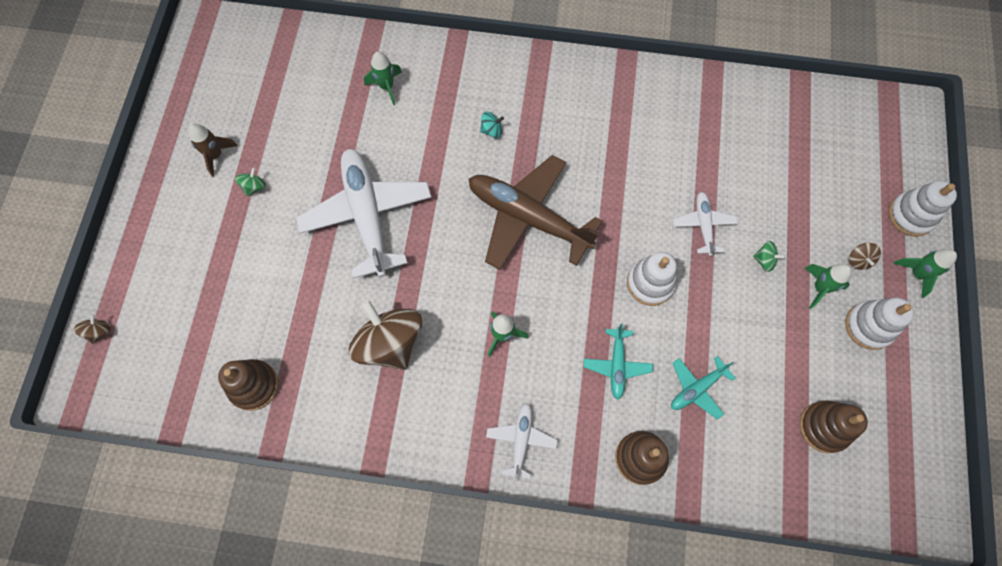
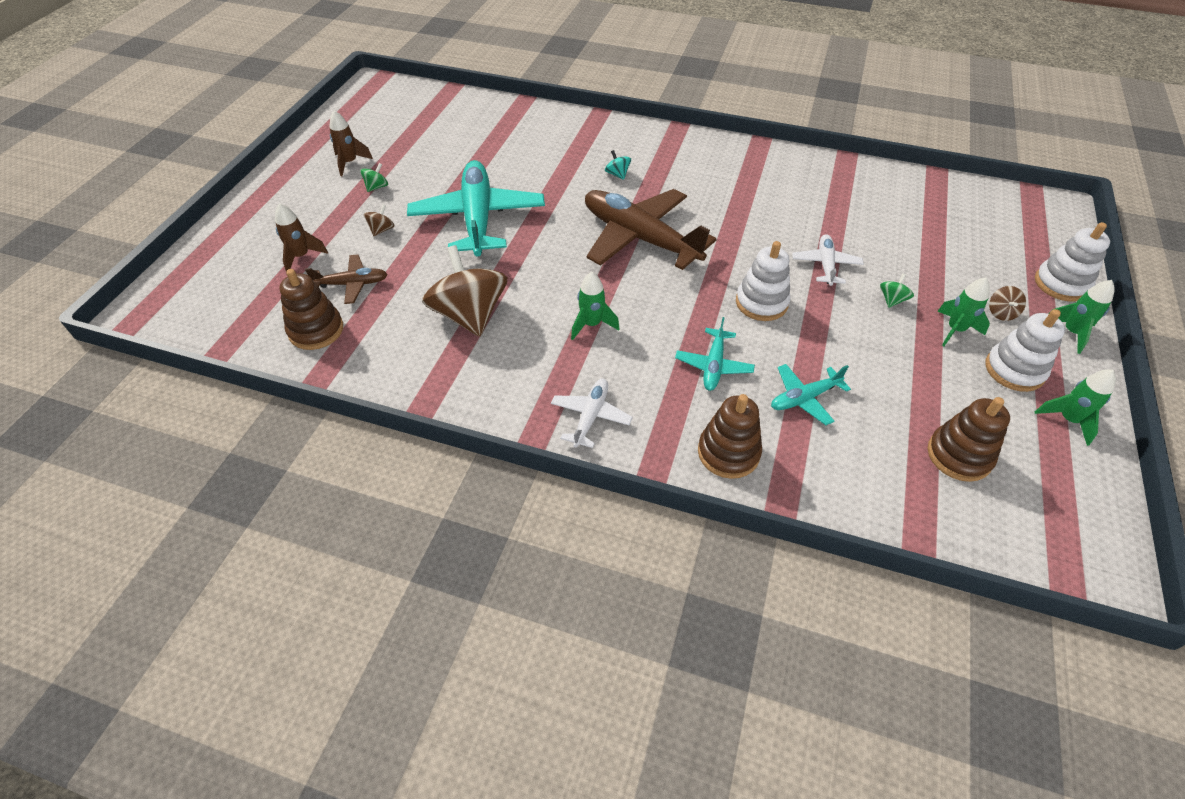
camera: 10 degrees right, 20 degrees down
brown spinning top [74,314,111,344] -> brown spinning top moved to [364,205,394,236]
white plane [296,149,432,278] -> turquoise plane [407,160,545,256]
green rocket [364,51,402,105] -> green rocket moved to [1035,369,1116,446]
turquoise spinning top [480,112,504,138] -> turquoise spinning top turned 120 degrees counterclockwise [605,150,631,180]
green spinning top [753,241,786,272] -> green spinning top turned 90 degrees counterclockwise [880,274,914,308]
none -> brown rocket [275,203,328,272]
none -> brown plane [305,255,388,304]

